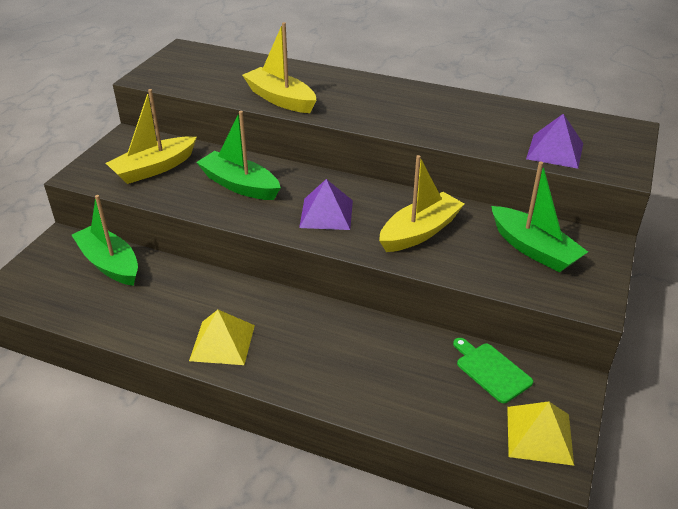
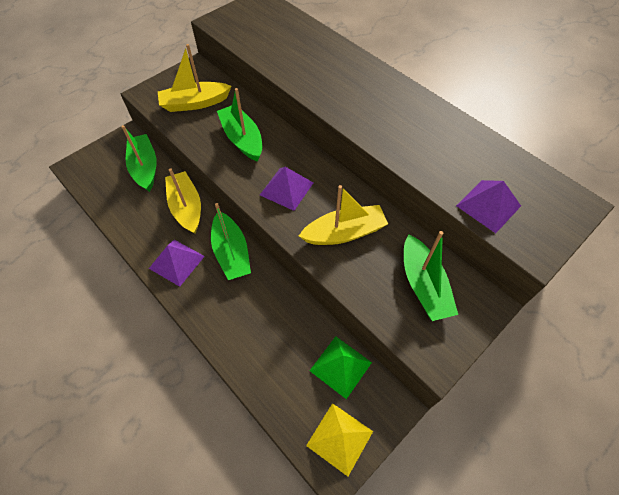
camera: 25 degrees right, 20 degrees up
yellow pyramid [189,310,255,365] -> purple pyramid [149,239,205,287]
yellow boat [242,22,316,113] -> yellow boat moved to [165,168,201,234]
green cutting board [453,338,533,403] -> green pyramid [310,336,372,399]
none -> green boat [211,203,251,280]

